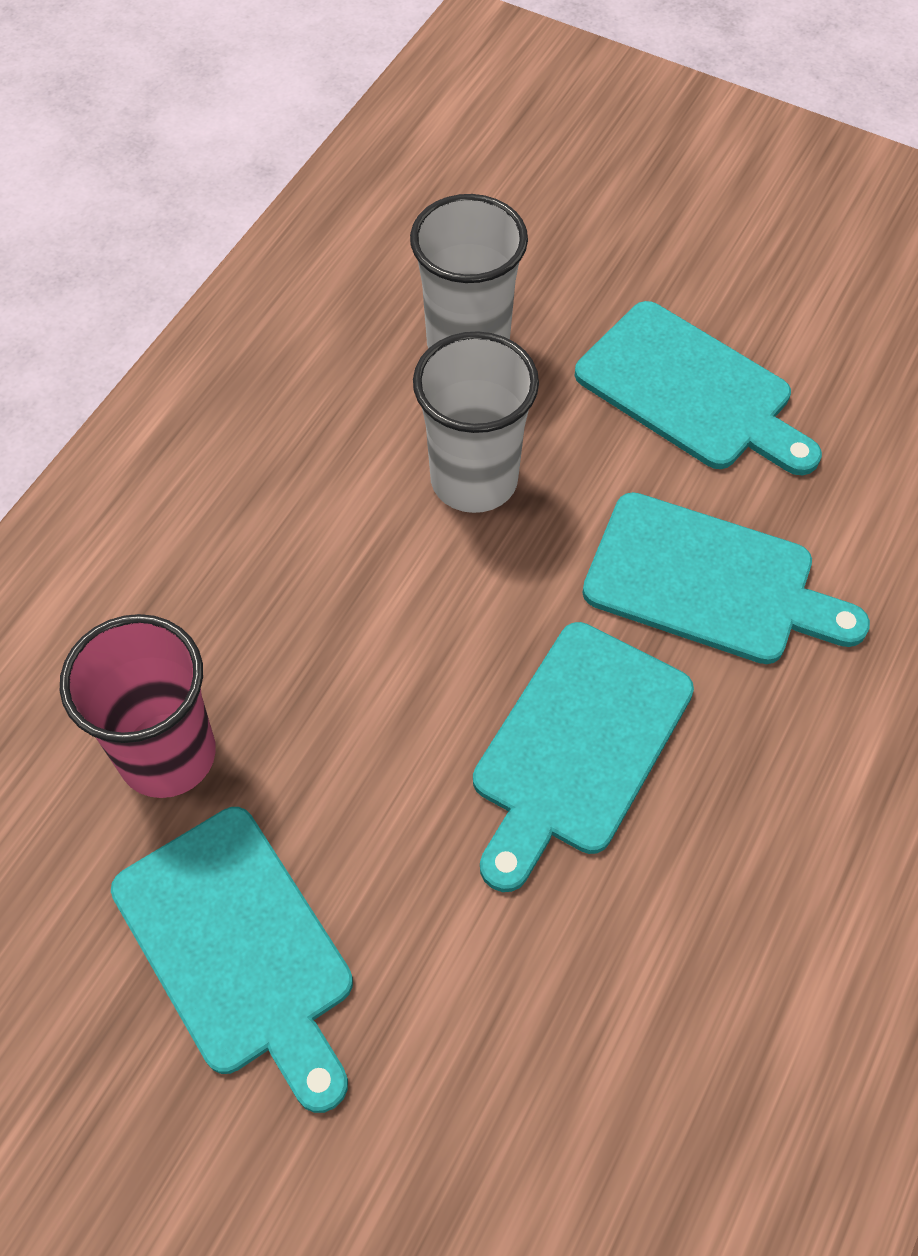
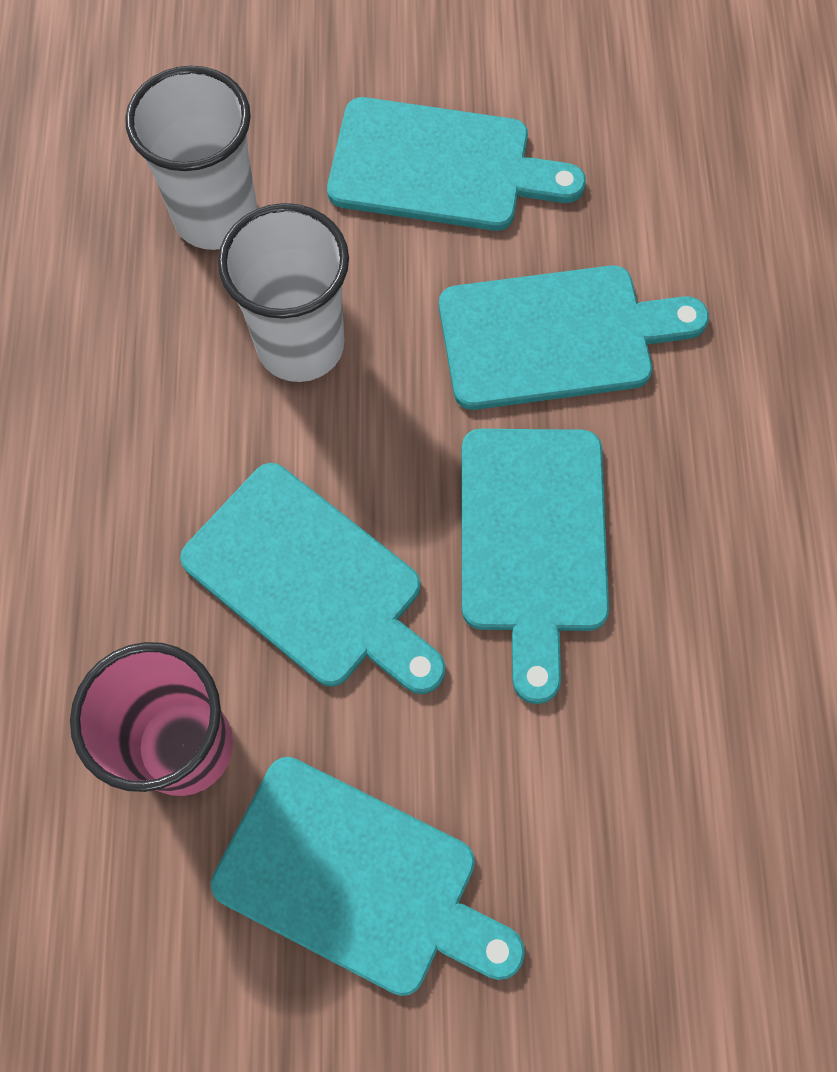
camera: 30 degrees left, 10 degrees up
none -> turquoise cutting board [180,463,445,694]

